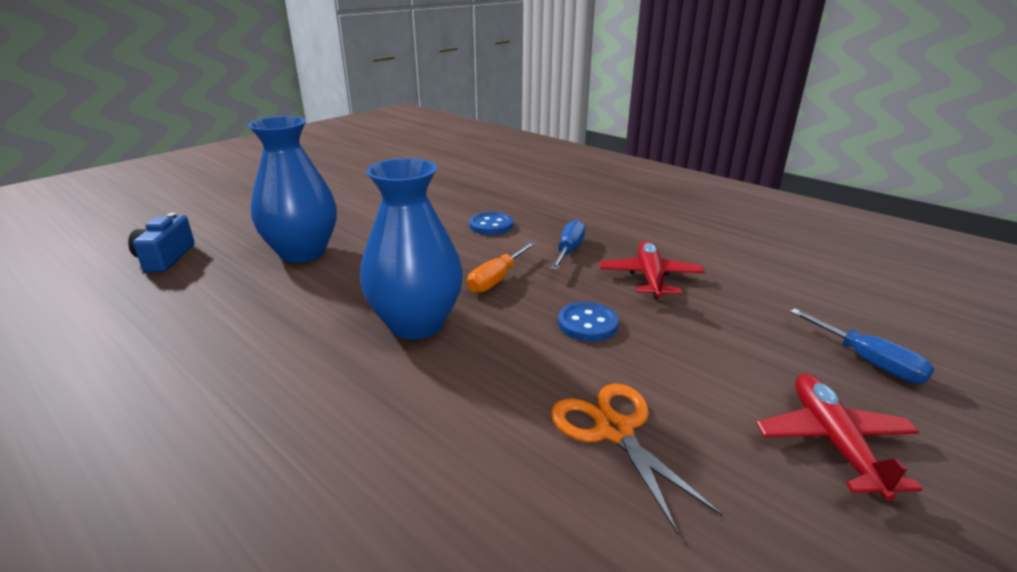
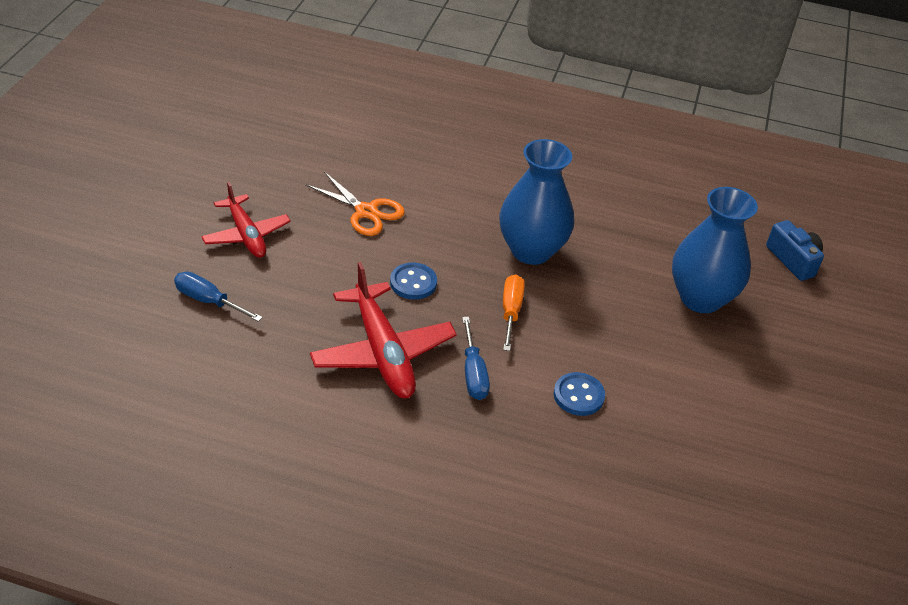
camera: 150 degrees right, 15 degrees up
red plane [600,240,705,299] -> red plane [310,262,457,398], size x1.50

